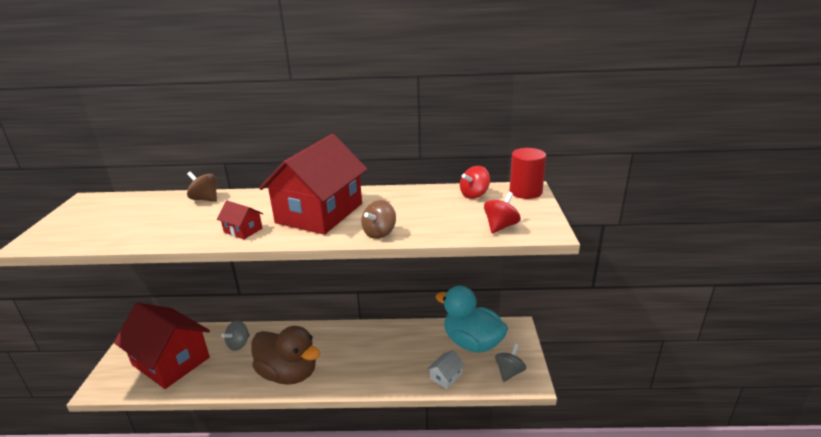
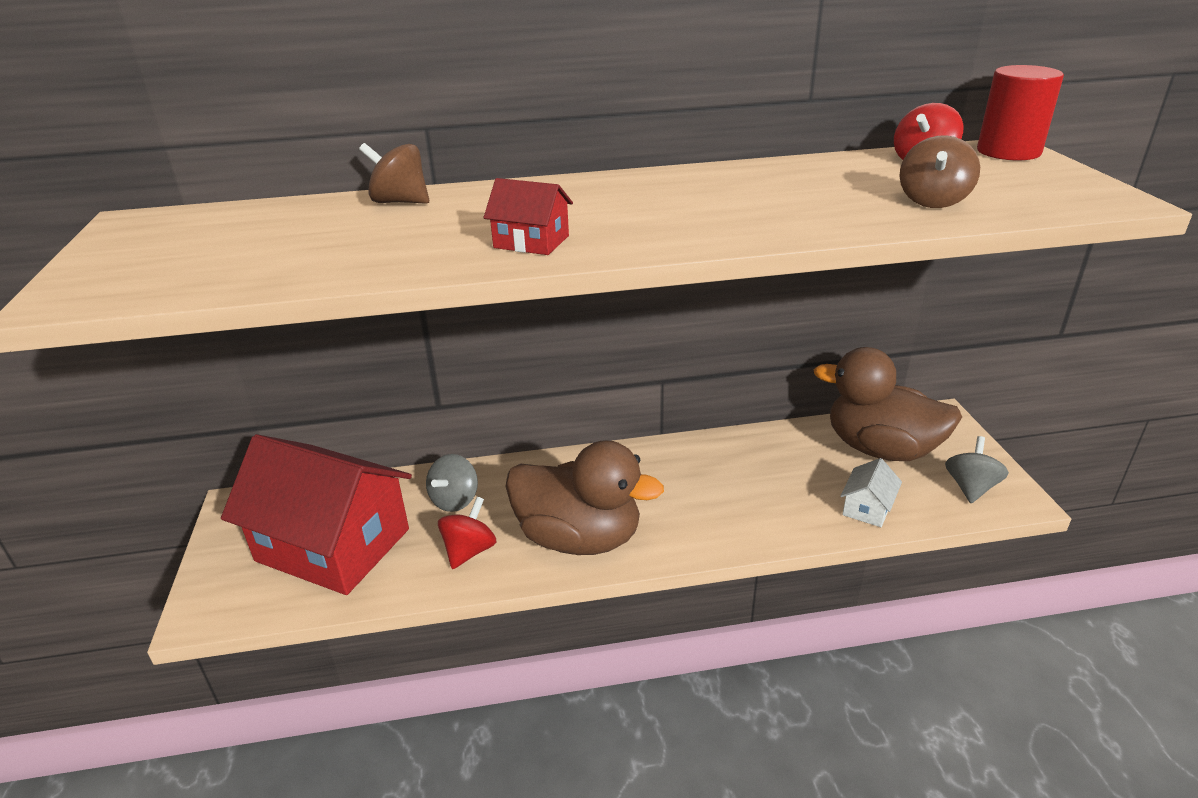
camera: 10 degrees left, 5 degrees up
red house [259,134,368,235] -> none
brown spinning top [361,200,396,239] -> brown spinning top moved to [900,135,980,208]
turquoise duck [436,286,508,353] -> brown duck [814,347,962,461]
red spinning top [484,192,521,233] -> red spinning top moved to [438,497,496,569]

